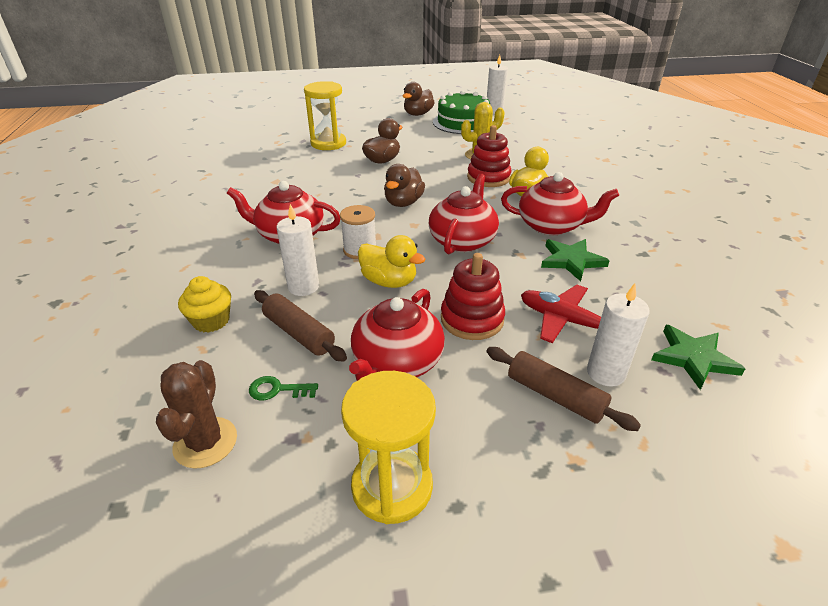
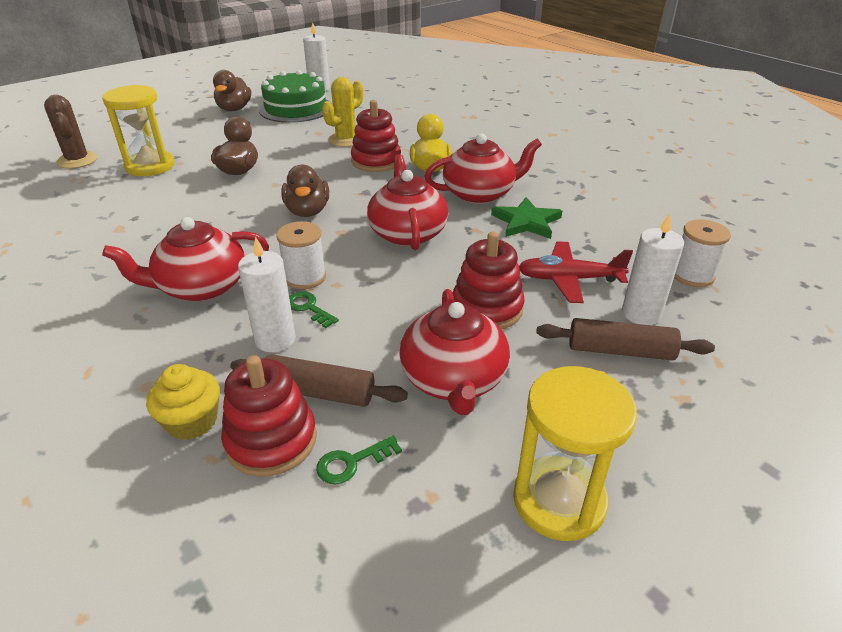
camera: 30 degrees left, 0 degrees up
brown cactus [156,360,237,469] -> brown cactus moved to [44,95,98,169]
yellow duck [358,235,425,288] -> none
green star [651,325,745,390] -> white spool [674,219,731,287]
none -> red stacking toy [221,355,317,477]
none -> green key [289,292,339,328]

